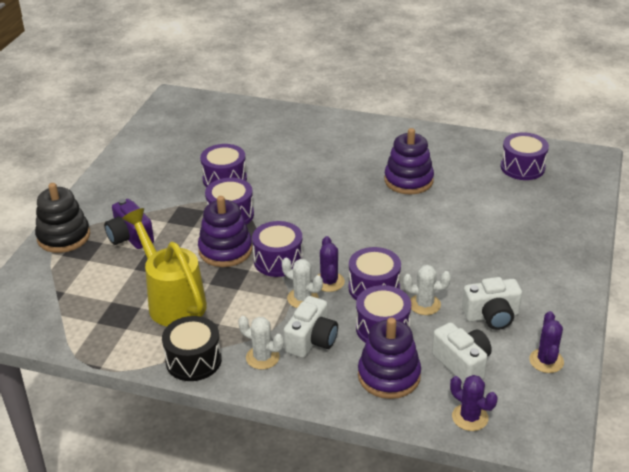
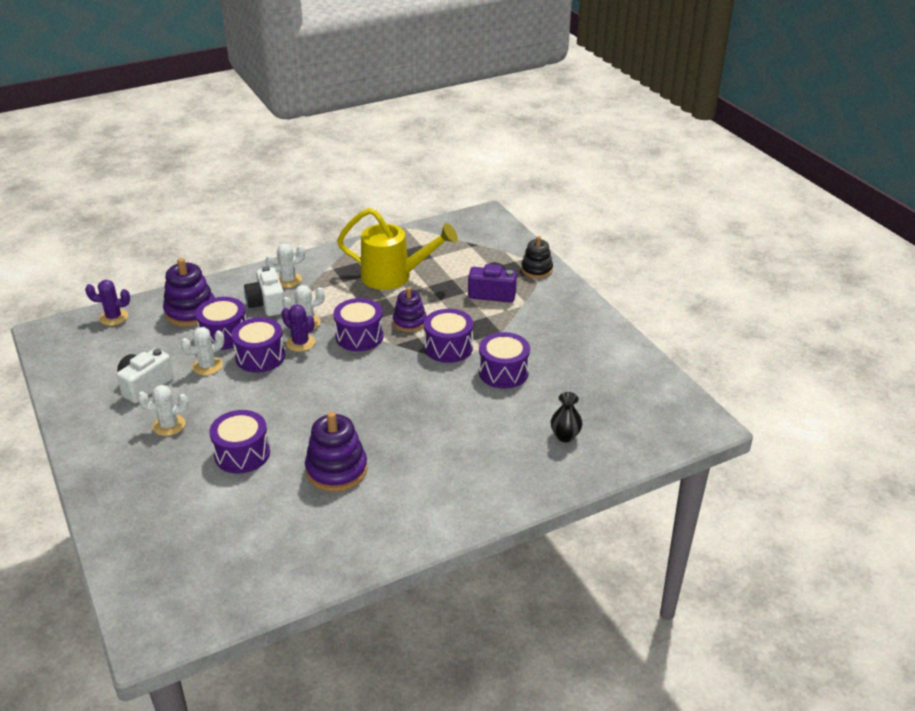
camera: 135 degrees right, 0 degrees up
black stacking toy [35,183,90,253] -> black stacking toy [521,236,553,278], size x0.65
black drum [162,316,222,381] -> none
purple stacking toy [198,196,252,267] -> purple stacking toy [393,287,427,332], size x0.65
white camera [432,322,492,384] -> none
purple drum [501,132,549,180] -> purple drum moved to [210,410,270,474]
purple cactus [529,311,564,373] -> none
none -> white cactus [137,385,189,436]
none -> black vase [551,392,582,442]

